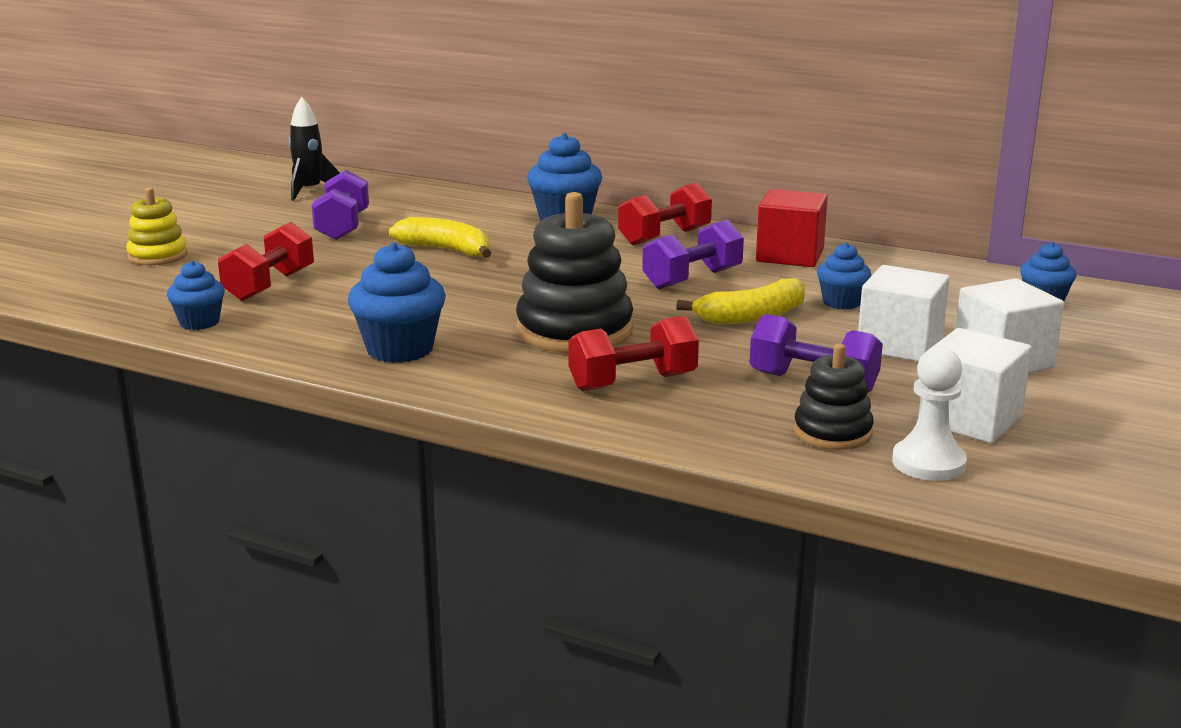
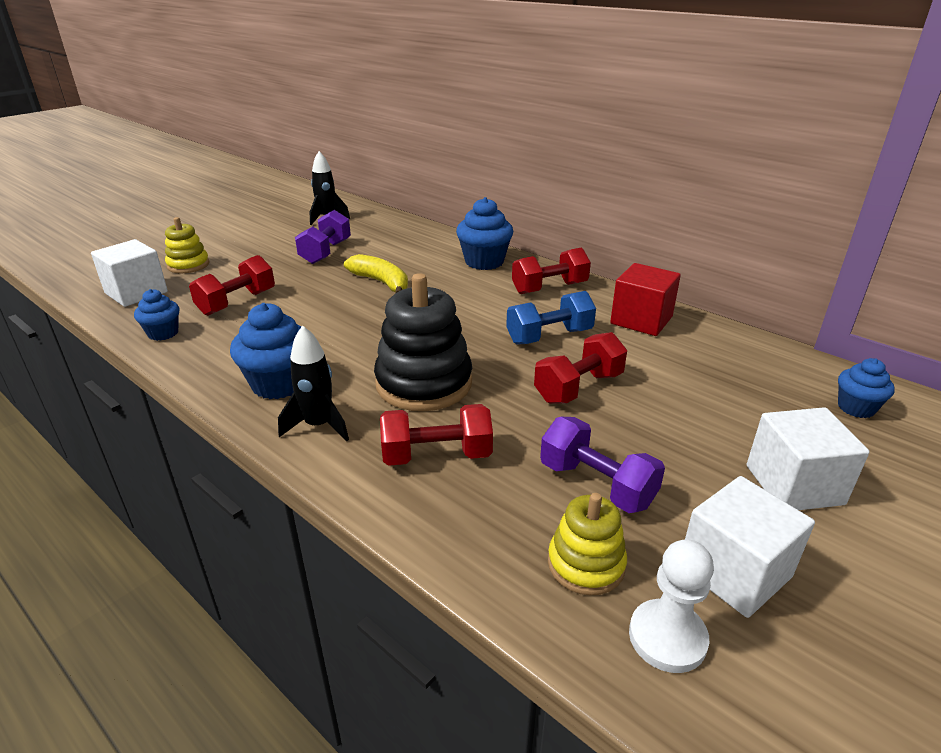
camera: 15 degrees right, 10 degrees up
purple dumbbell [642,220,744,289] -> blue dumbbell [506,291,596,345]
yellow banana [676,278,805,324] -> red dumbbell [534,332,627,404]
black stacking toy [794,344,874,450] -> yellow stacking toy [548,493,627,596]
blue cupcake [817,243,872,310] -> none
white cube [858,265,950,362] -> white cube moved to [91,239,168,307]
none -> black rocket [278,325,349,442]

